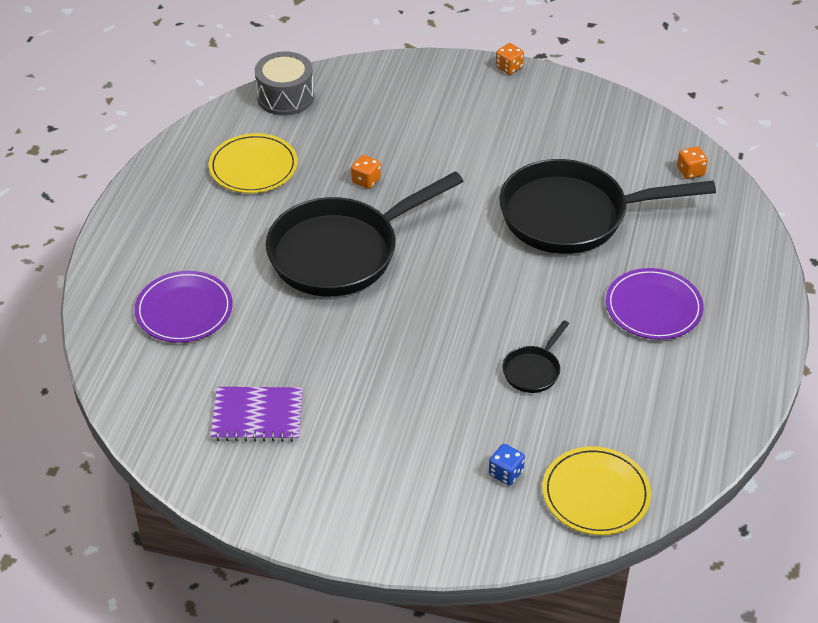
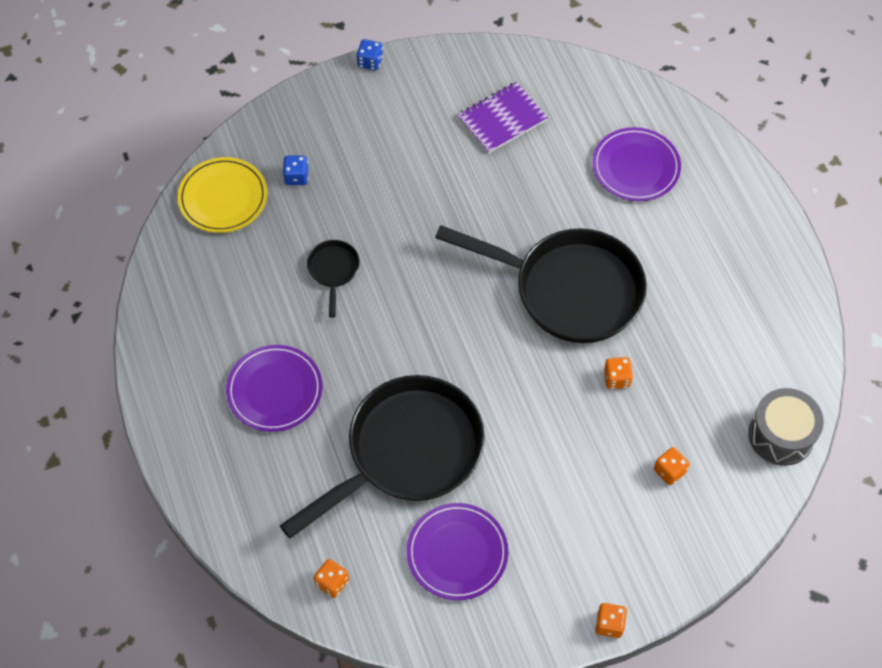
camera: 145 degrees right, 15 degrees up
yellow plate [209,133,298,193] -> none
black pan [266,172,463,297] -> black pan turned 90 degrees clockwise [435,225,647,343]
none -> blue dice [356,39,383,71]
none -> purple plate [407,503,508,600]
none -> orange dice [654,447,690,485]

